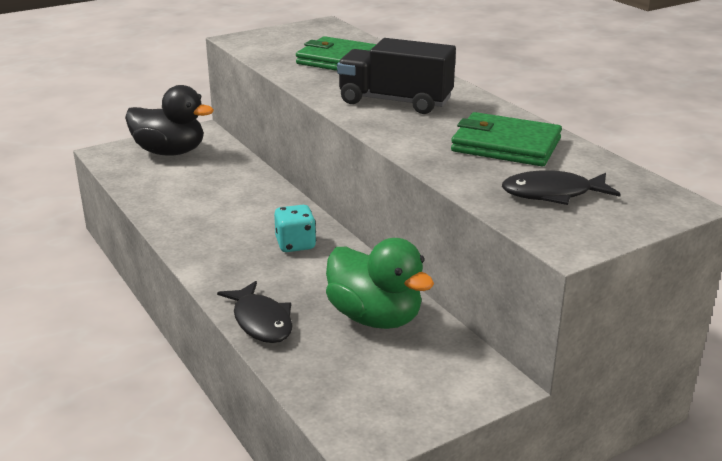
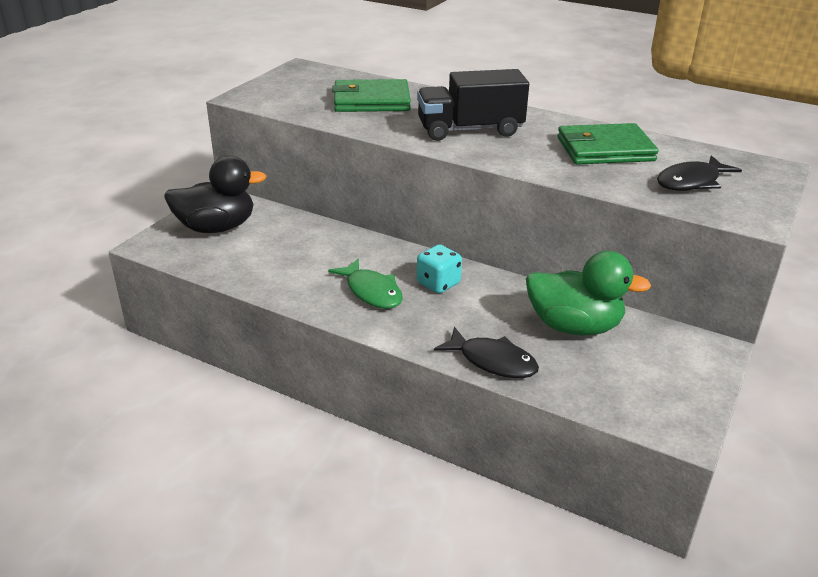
camera: 30 degrees left, 5 degrees up
none -> green fish [328,258,403,309]

